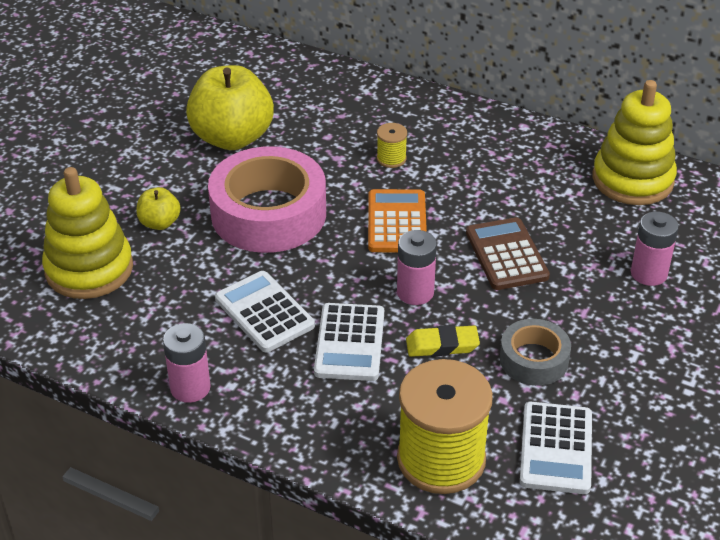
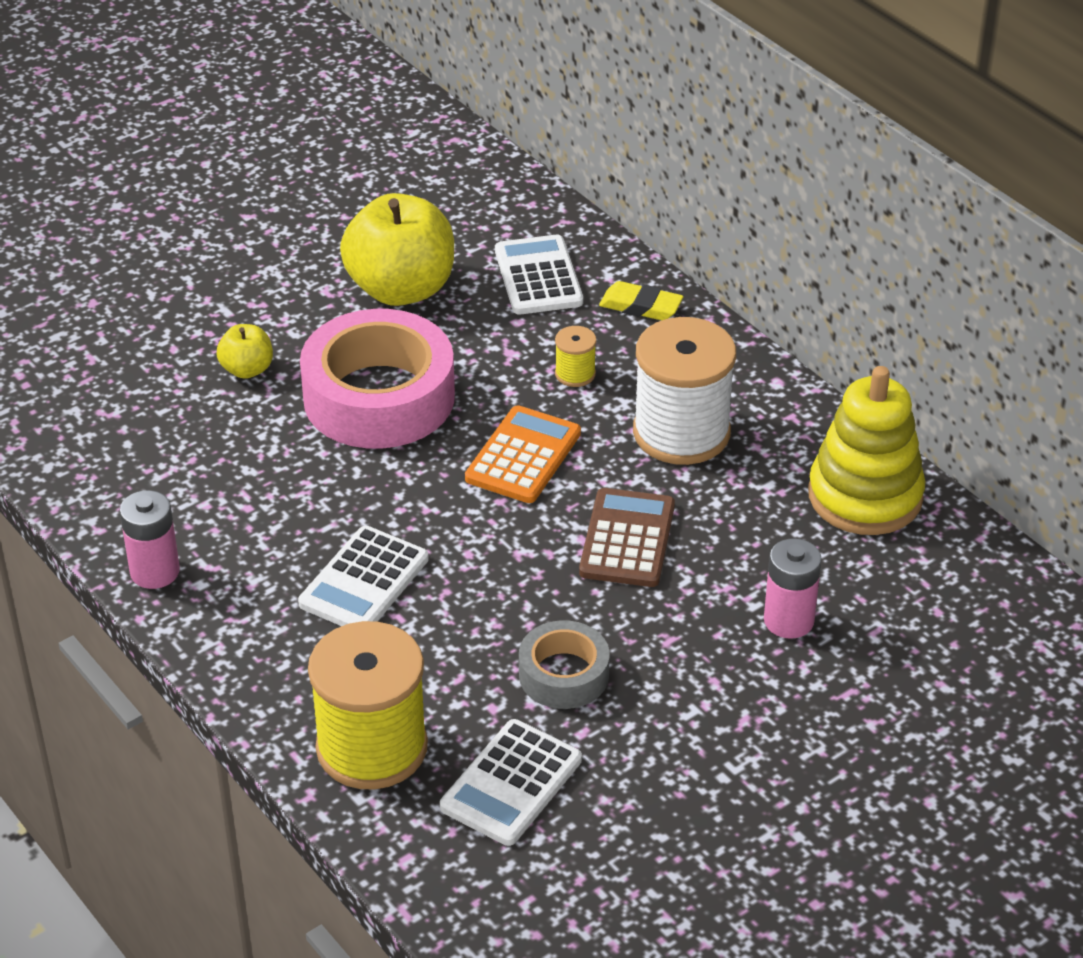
camera: 25 degrees right, 0 degrees up
yellow stacking toy [42,167,133,299] -> none
white calculator [215,271,315,353] -> white calculator moved to [495,235,583,315]
pink battery [397,230,437,305] -> none
yellow eraser [406,325,480,357] -> yellow eraser moved to [599,281,683,321]
none -> white spool [633,317,736,465]

